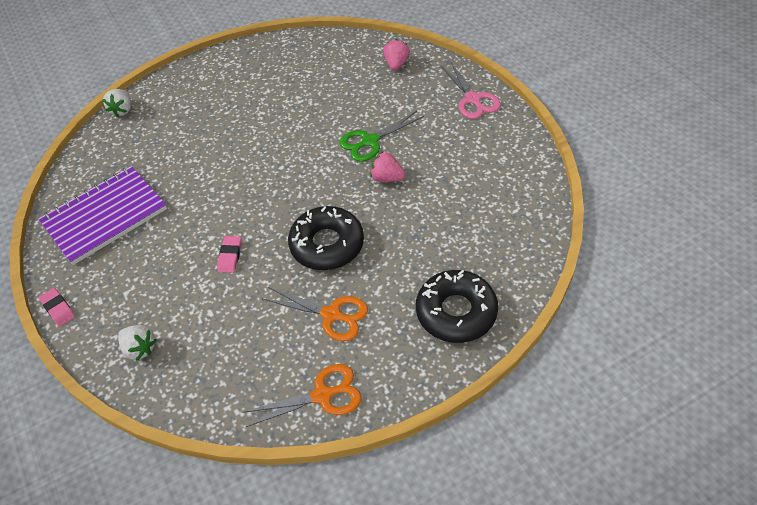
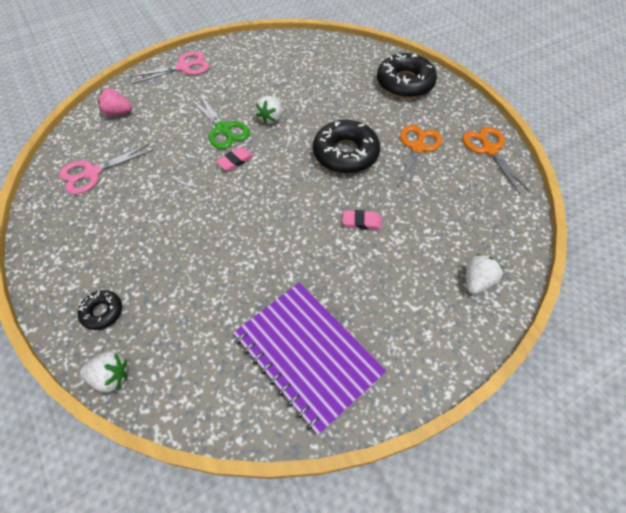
camera: 95 degrees left, 5 degrees up
pink eraser [39,288,75,327] -> pink eraser moved to [216,147,254,171]
pink strawberry [370,152,406,182] -> white strawberry [255,96,282,124]
none -> pink scissors [59,144,153,194]
none -> black donut [77,290,122,330]

